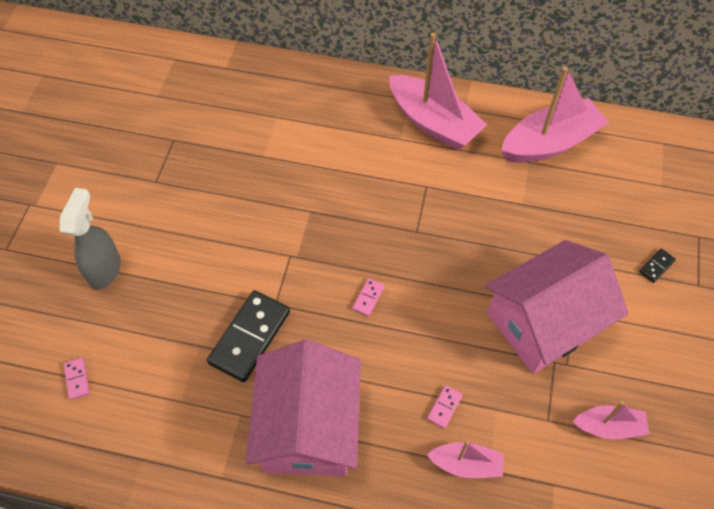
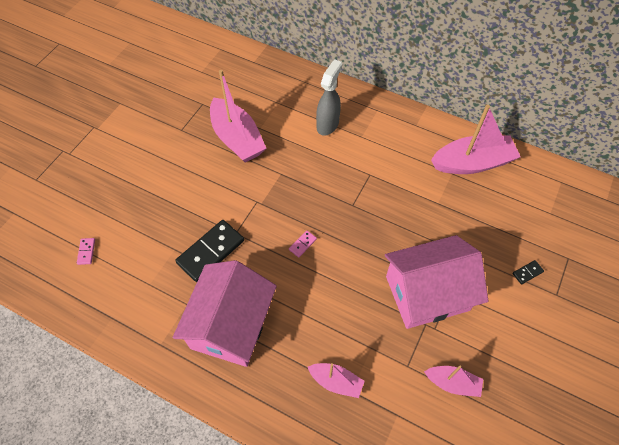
camera: 15 degrees right, 0 degrees up
grey spray bottle [60,188,121,290] -> grey spray bottle moved to [316,59,342,136]
pink boat [389,33,487,150] -> pink boat moved to [210,70,266,162]
pink domino [427,385,463,429] -> none

